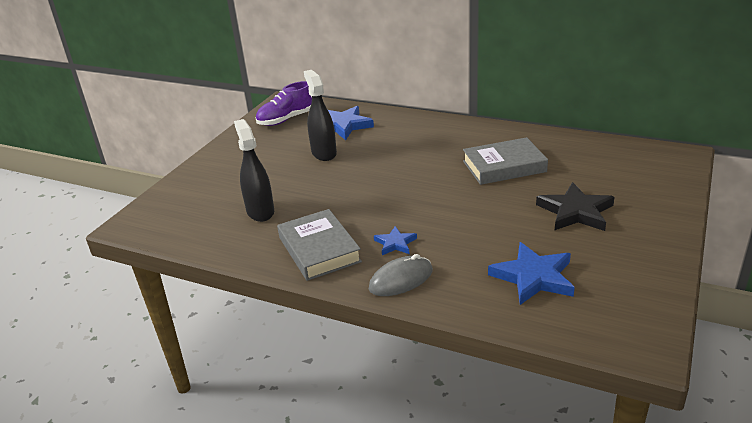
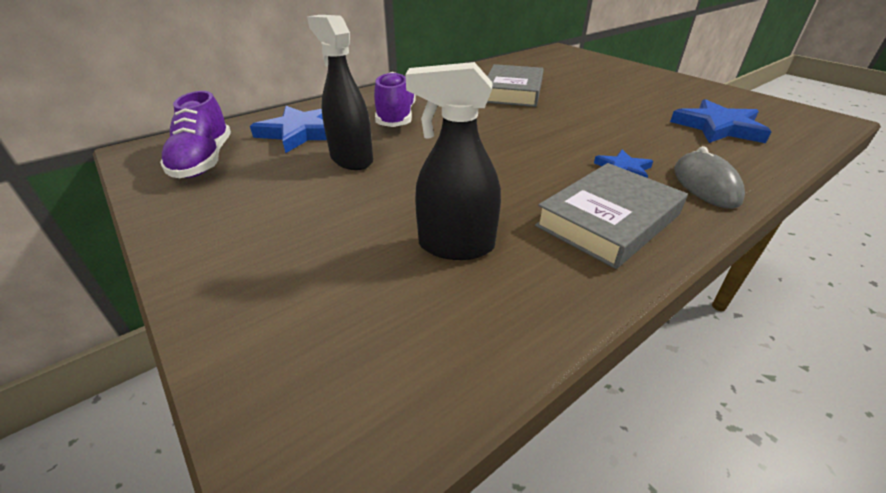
camera: 65 degrees left, 5 degrees up
grey book [277,209,362,281] -> grey book turned 45 degrees counterclockwise [535,163,688,269]
black spray bottle [304,70,337,161] -> black spray bottle turned 45 degrees clockwise [307,15,373,170]
black star [536,182,615,231] -> none
none -> purple shoe [374,72,416,127]

